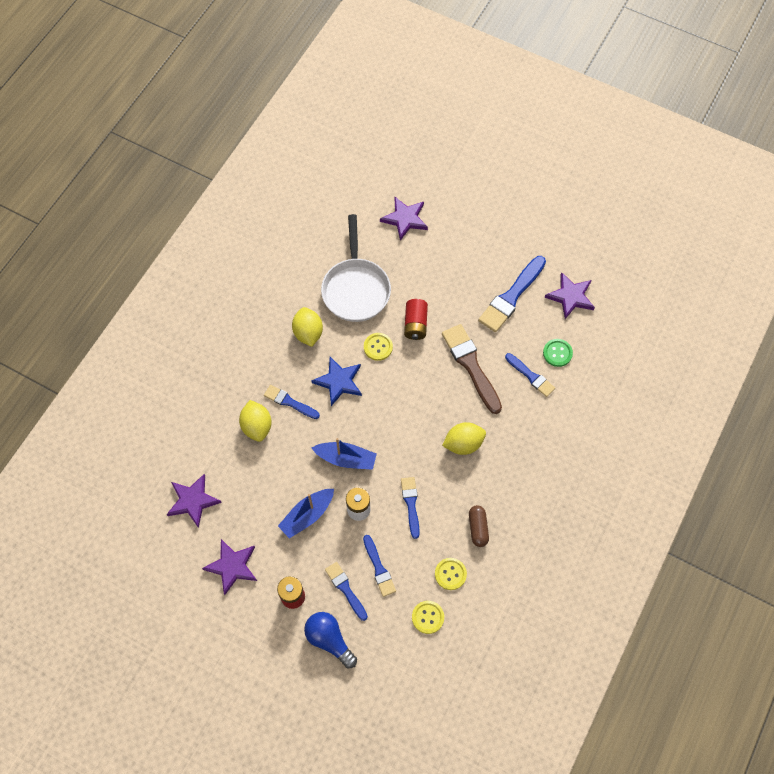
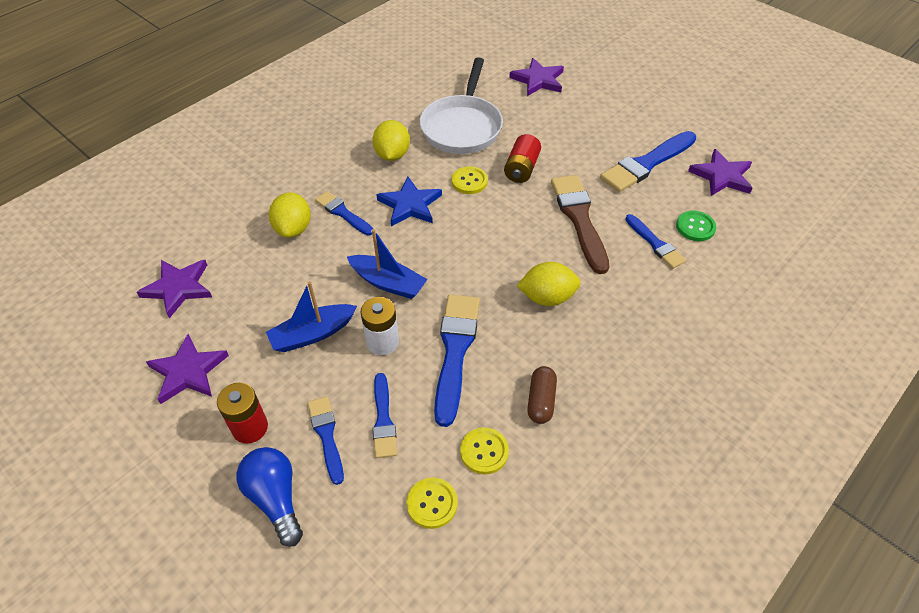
camera: 15 degrees right, 15 degrees down
blue brush [401,477,420,539] -> blue brush [434,294,480,427], size x1.70

